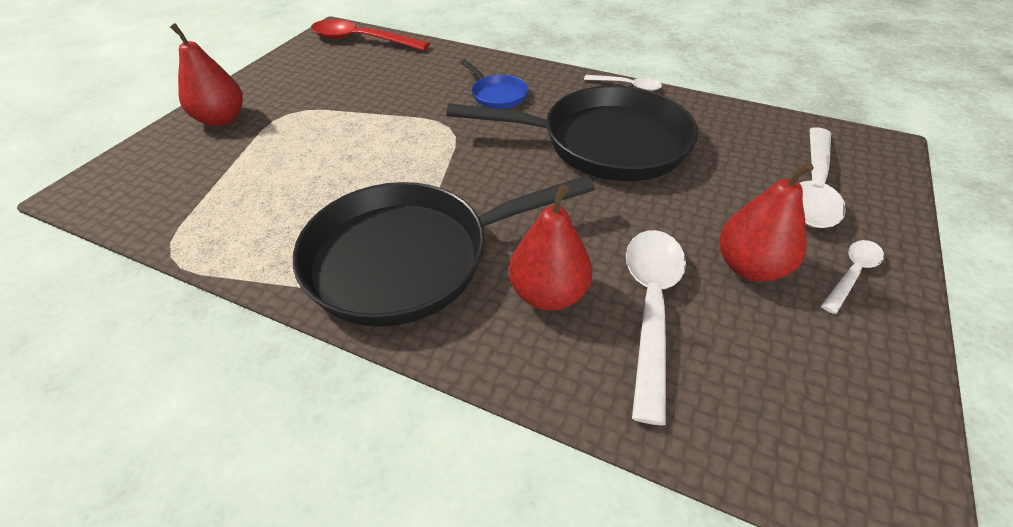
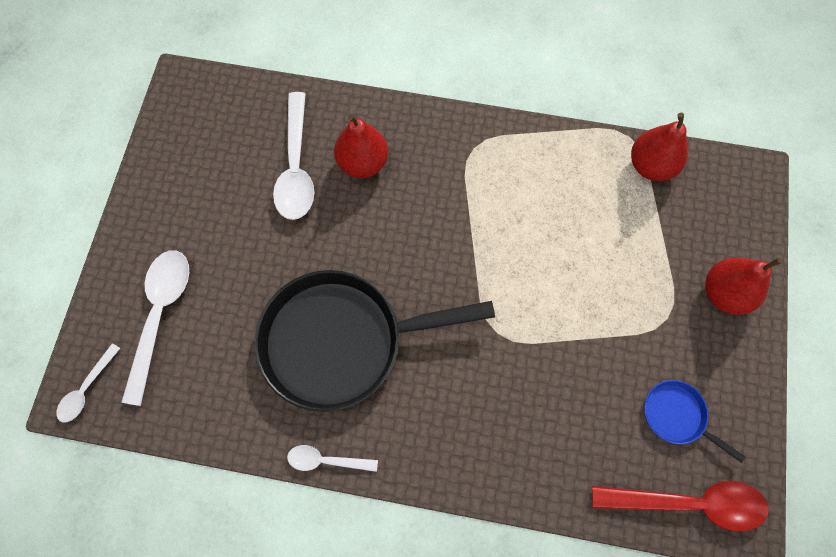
camera: 165 degrees right, 25 degrees up
black pan [293,175,595,327] -> none
blue pan [460,59,528,109] -> blue pan moved to [644,380,745,463]
red pear [719,162,814,282] -> red pear moved to [631,113,688,181]
white spoon [821,240,884,314] -> white spoon moved to [56,343,120,423]

